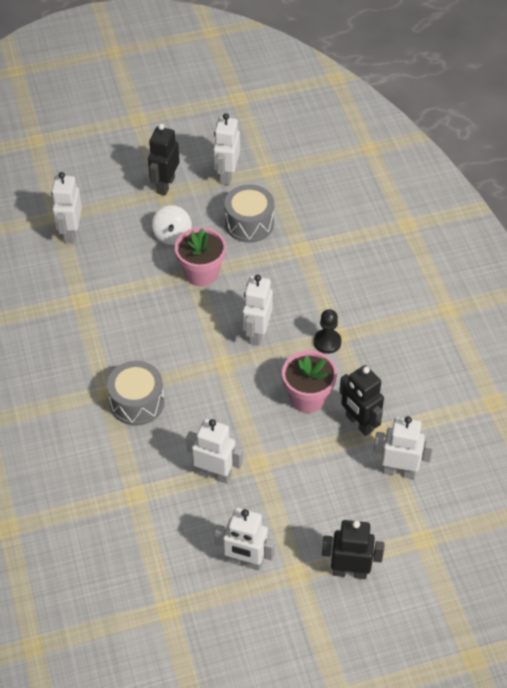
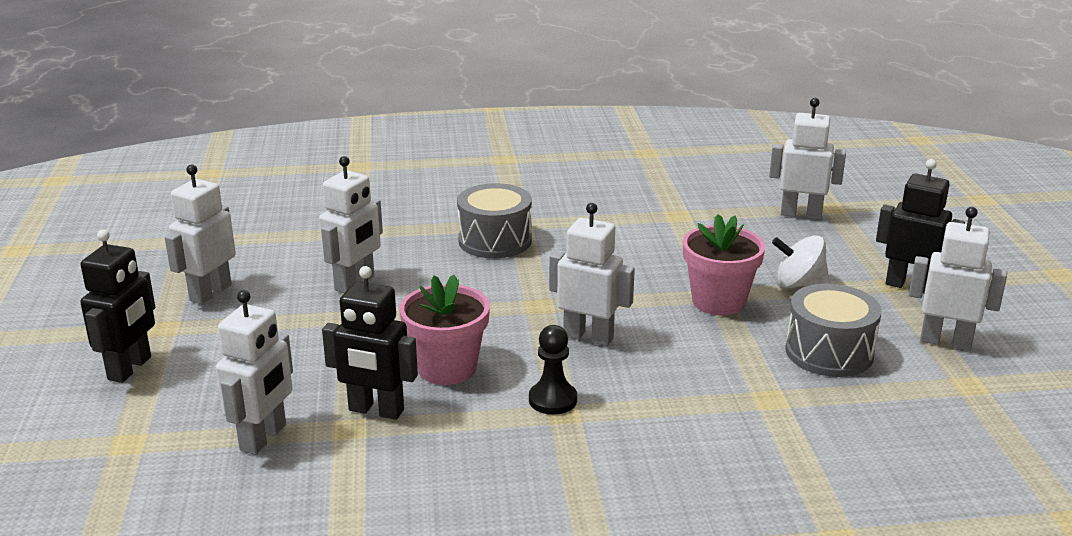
camera: 100 degrees right, 25 degrees down
black robot [339,365,384,436] -> black robot turned 135 degrees counterclockwise [322,266,418,420]

